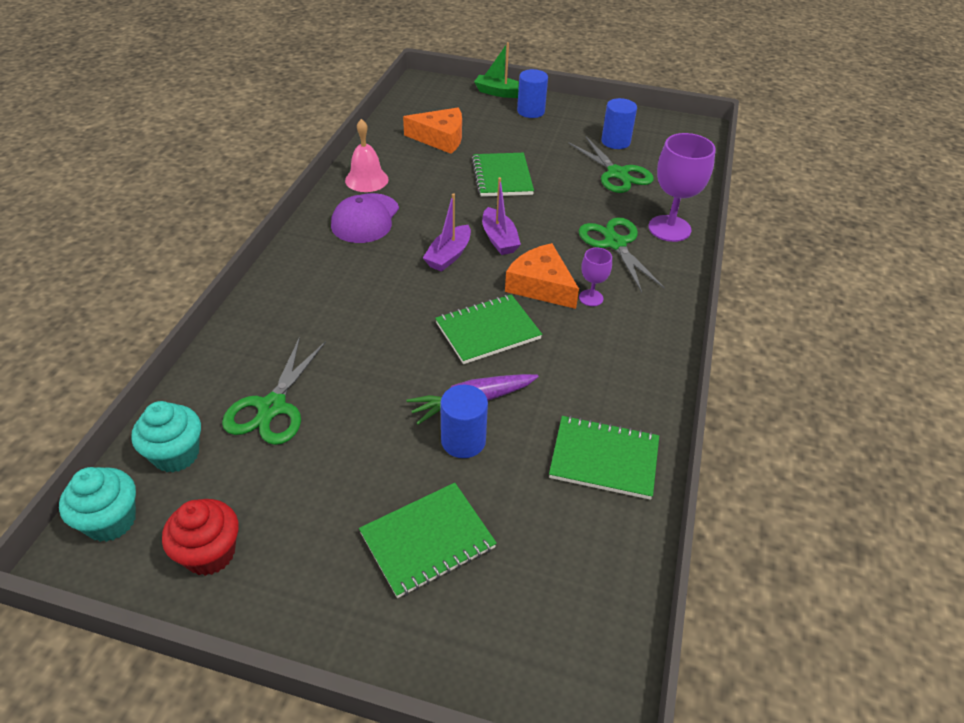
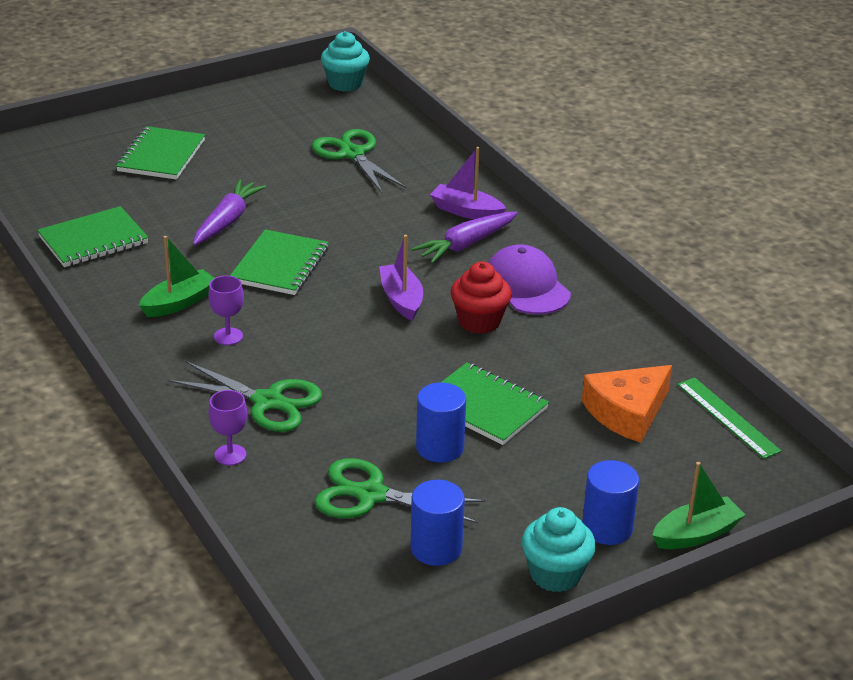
camera: 135 degrees right, 10 degrees down
turquoise cupcake [131,401,201,473] -> turquoise cupcake moved to [522,507,596,592]
red cupcake [162,499,239,576] -> red cupcake moved to [451,262,512,334]
pink bell [345,119,389,192] -> none
blue cylinder [440,385,488,458] -> blue cylinder moved to [416,383,466,463]
purple boat [482,177,521,255] -> purple boat moved to [430,147,506,219]
orange cheese [505,243,579,309] -> none
purple goblet [649,133,716,242] -> purple goblet [208,390,247,466], size x0.52
none -> green boat [139,236,214,317]
none -> purple carrot [412,212,518,264]
none -> green ruler [677,377,782,459]

